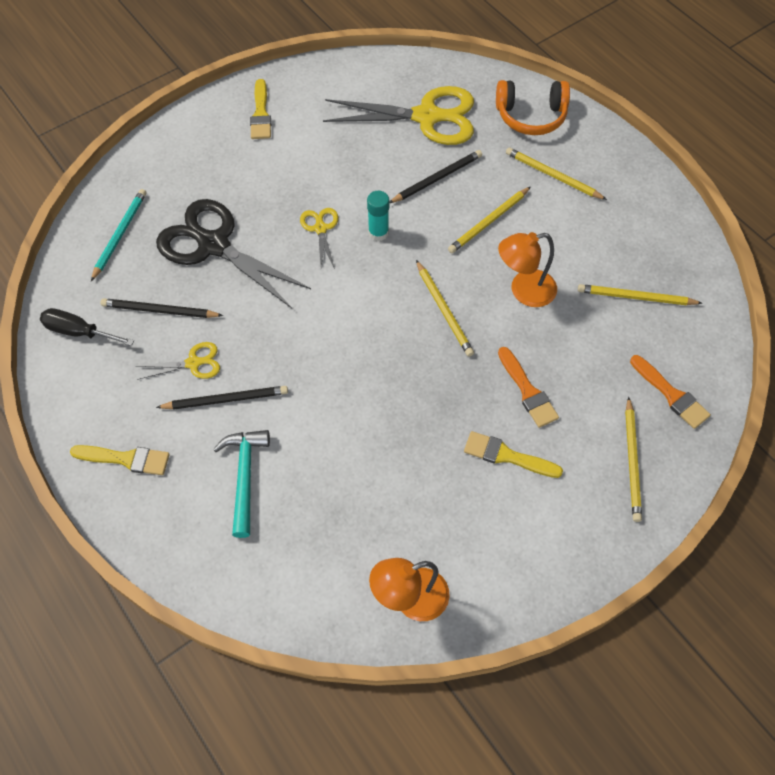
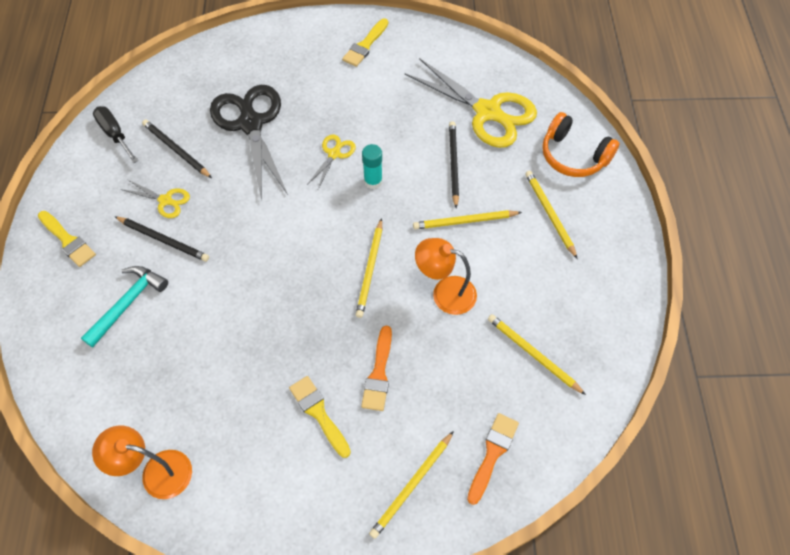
camera: 35 degrees right, 0 degrees up
turquoise pencil [91,189,146,281] -> none
black pencil [389,150,482,203] -> black pencil turned 90 degrees counterclockwise [449,121,459,208]
orange brush [630,355,711,429] -> orange brush turned 150 degrees counterclockwise [467,413,519,505]

